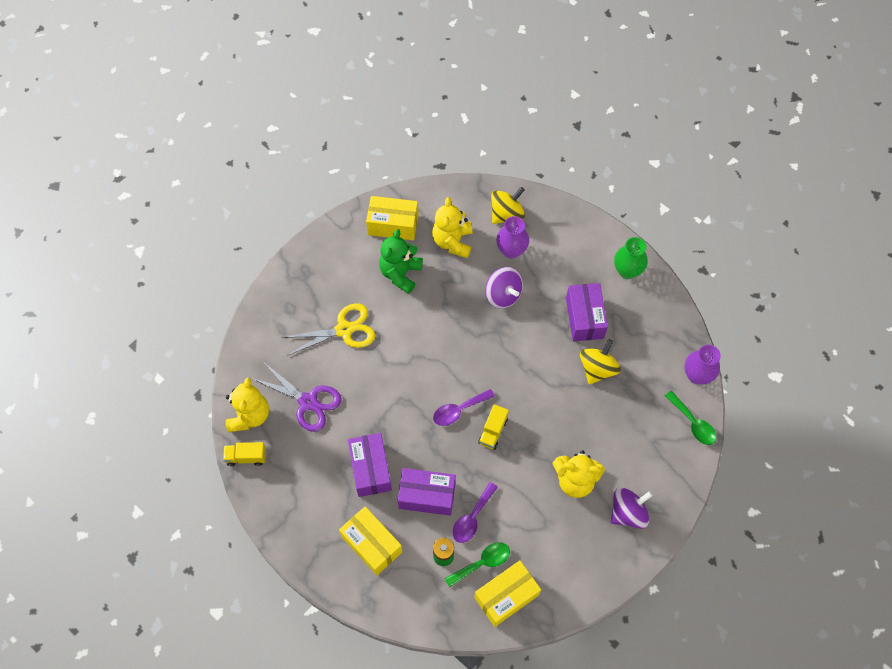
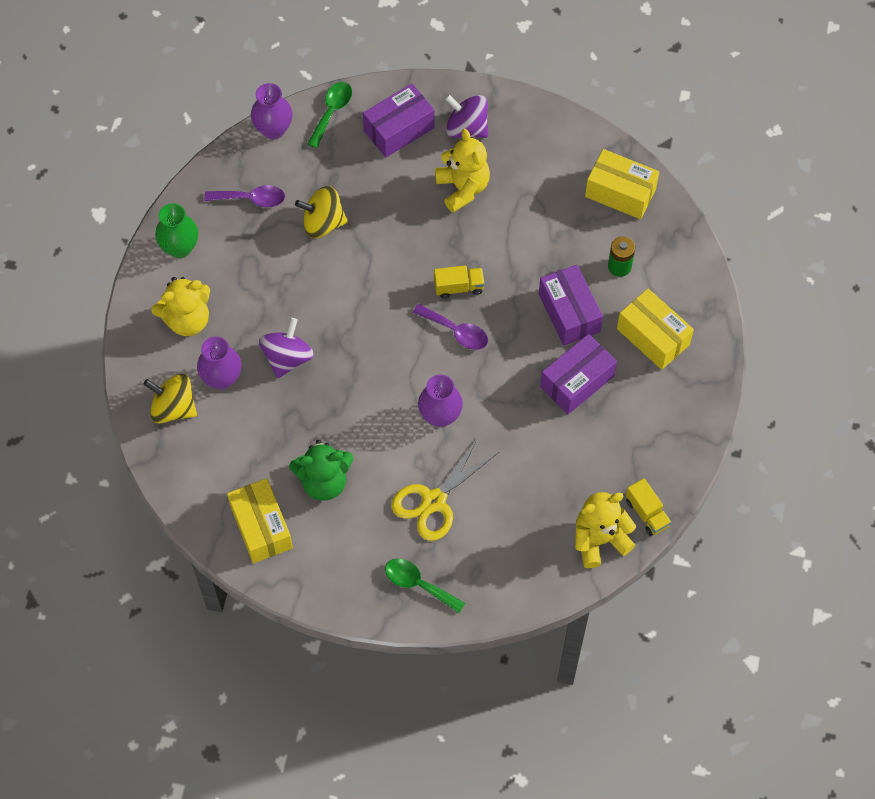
camera: 120 degrees left, 0 degrees up
purple scissors [251,363,342,432] -> none
yellow scissors [282,303,375,356] -> yellow scissors turned 90 degrees counterclockwise [391,437,499,541]
yellow box [339,506,402,575] -> yellow box turned 60 degrees counterclockwise [617,288,694,370]
yellow teddy bear [432,197,473,258] -> yellow teddy bear moved to [151,277,210,336]
green spoon [444,542,510,587] -> green spoon moved to [385,558,465,613]
purple spoon [453,482,498,543] -> purple spoon moved to [204,185,285,207]
purple box [566,283,608,341] -> purple box moved to [363,83,435,157]
none -> purple vase [418,375,463,427]

